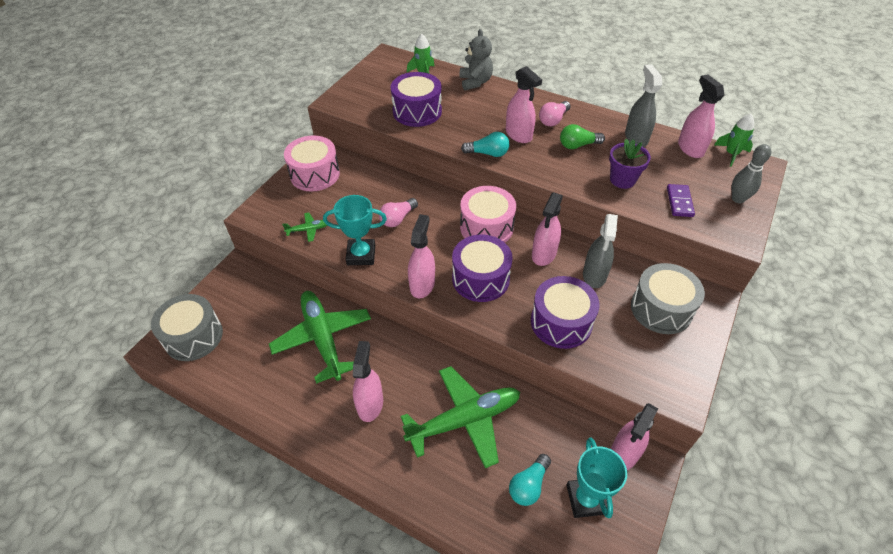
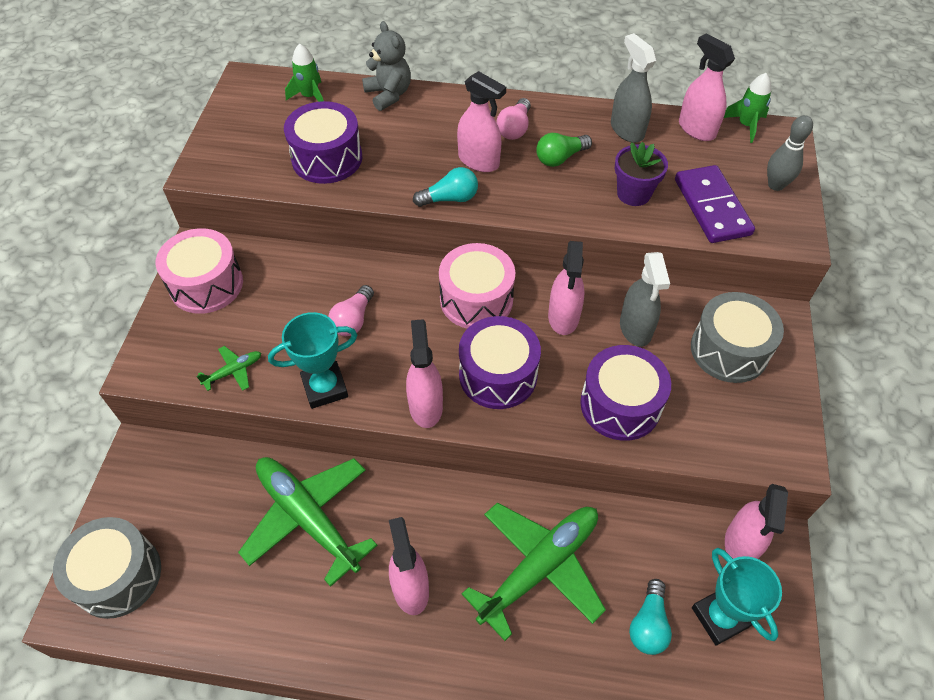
camera: 20 degrees left, 5 degrees up
purple domino [667,184,695,217] -> purple domino [675,165,755,243], size x1.70

